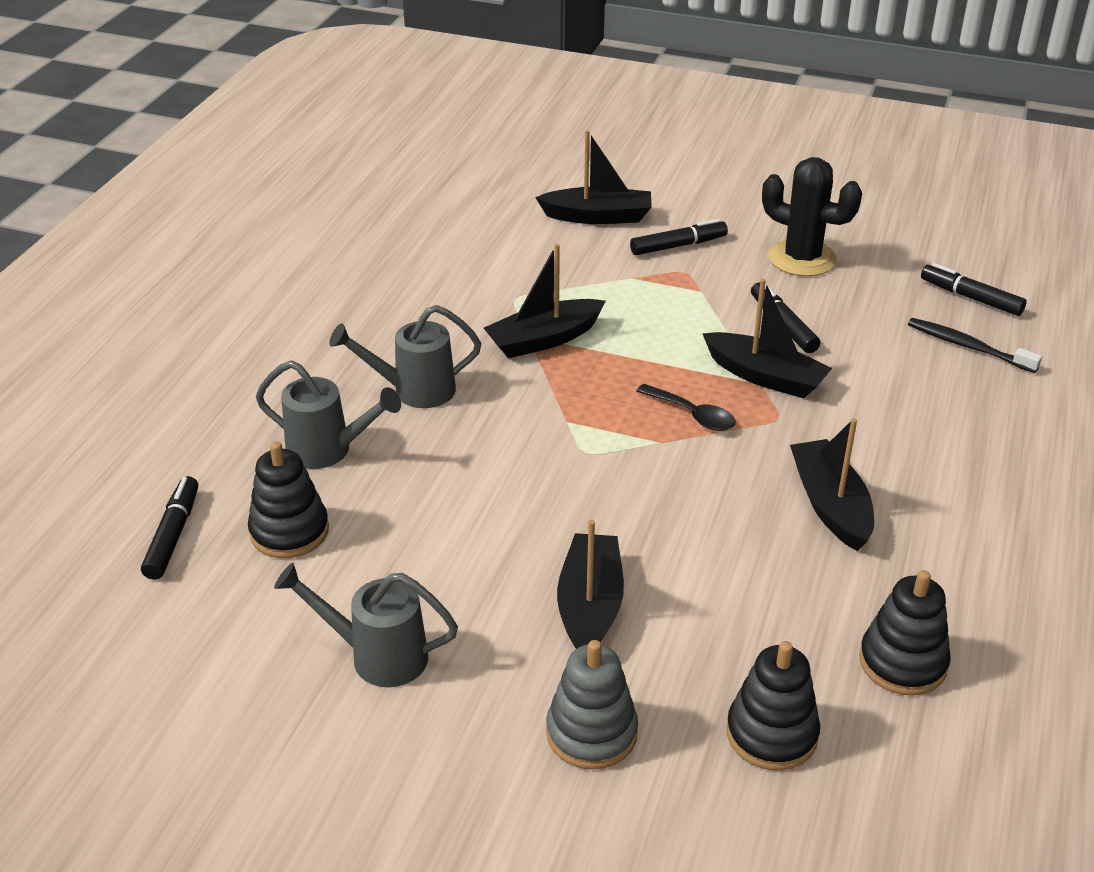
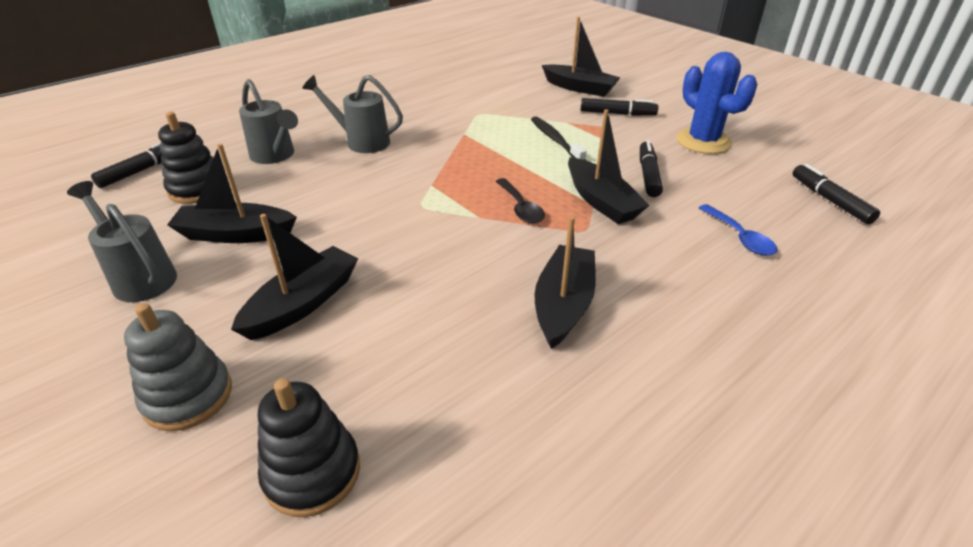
camera: 30 degrees right, 0 degrees up
black boat [484,244,606,358] -> black boat moved to [167,144,297,243]
black cactus [762,157,862,276] -> blue cactus [676,52,758,154]
black stacking toy [859,570,951,696] -> none
black toothbrush [908,318,1042,373] -> black toothbrush moved to [531,116,587,160]
none -> blue spoon [699,204,777,256]

